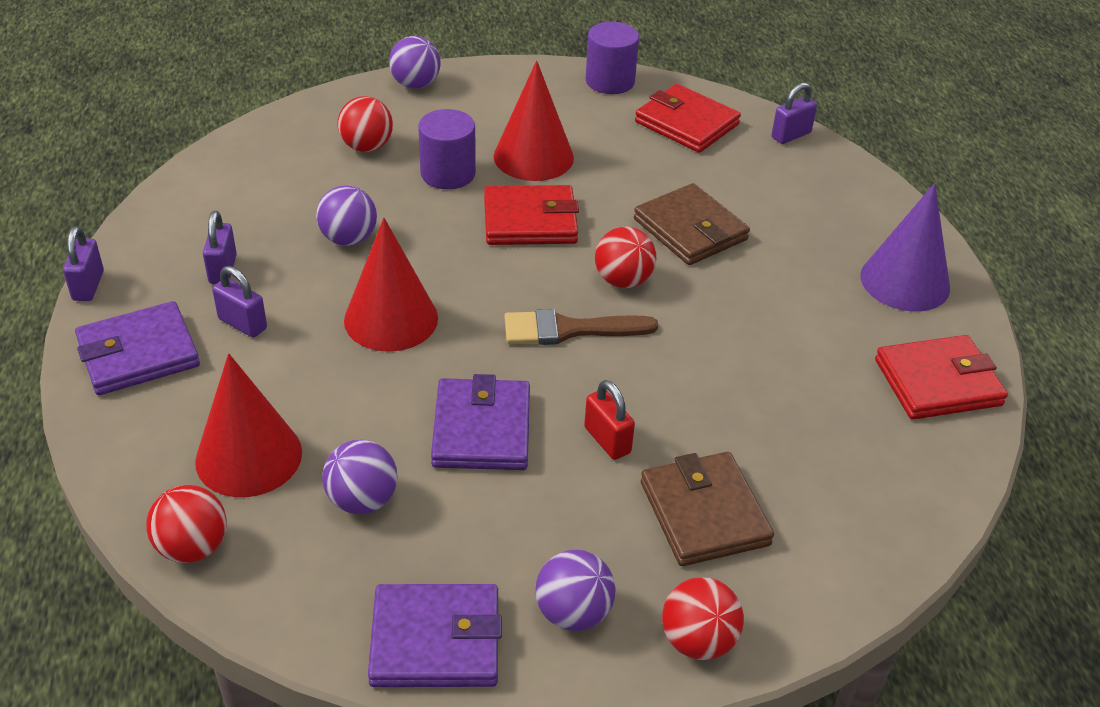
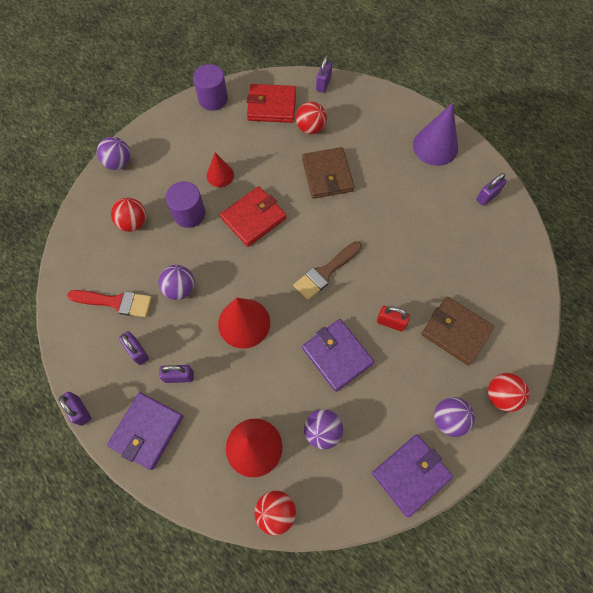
camera: 35 degrees left, 25 degrees up
red cone [494,61,574,181] -> red cone [207,153,234,187], size x0.59
red ball [595,226,656,288] -> red ball moved to [296,102,327,134]
brown wallet [634,183,750,265] -> brown wallet turned 60 degrees clockwise [302,147,355,199]
red wallet [875,335,1008,420] -> purple padlock [476,173,507,206]
none -> red brush [67,290,152,317]

